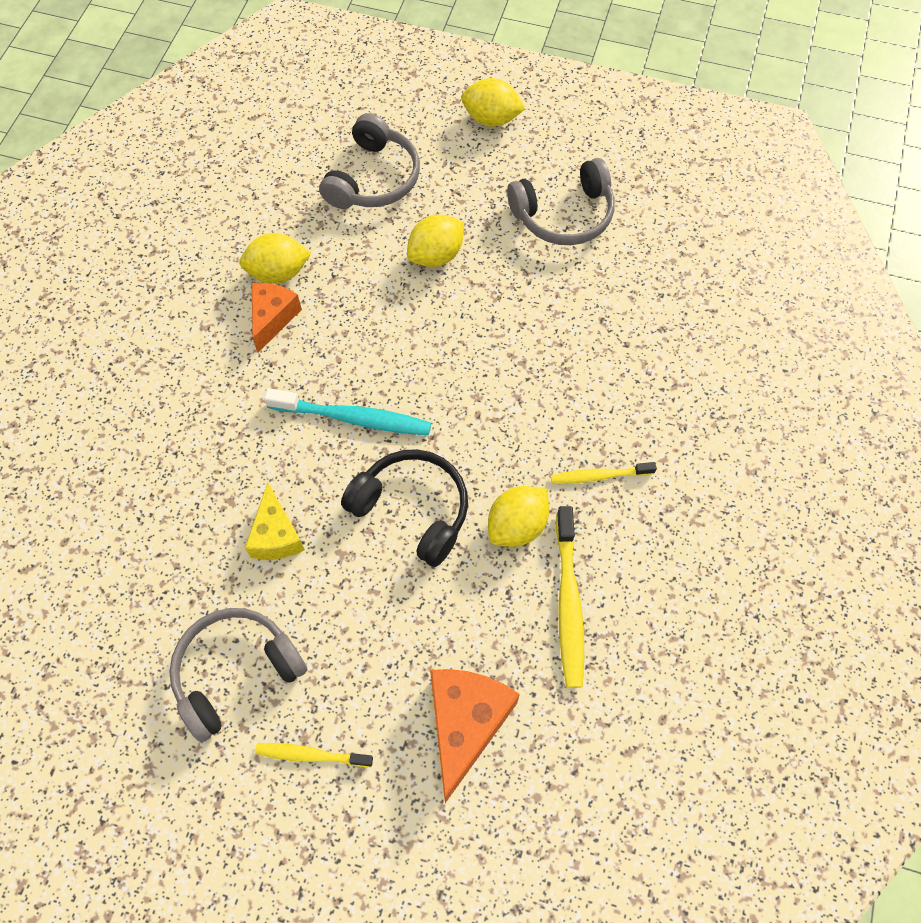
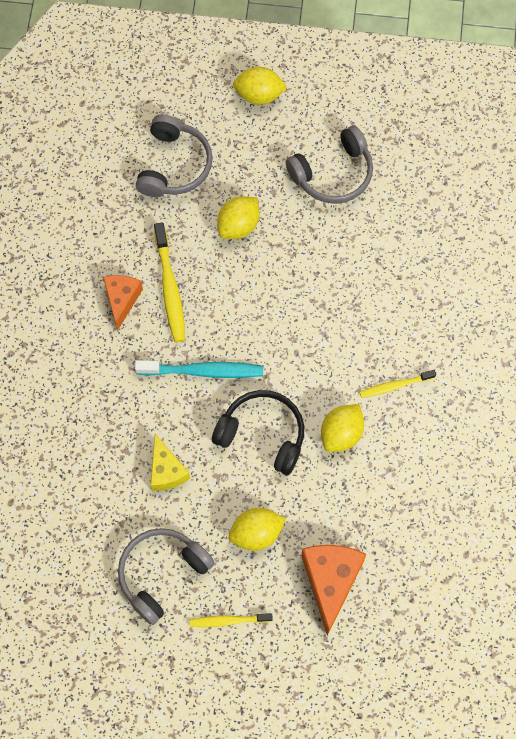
camera: 10 degrees left, 5 degrees up
yellow lemon [239,233,311,284] -> yellow lemon moved to [228,508,286,551]
yellow toothbrush [556,506,584,688] -> yellow toothbrush moved to [154,223,185,342]

